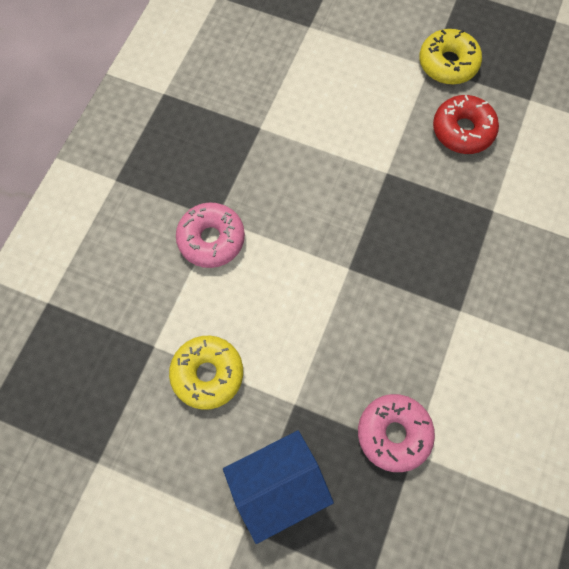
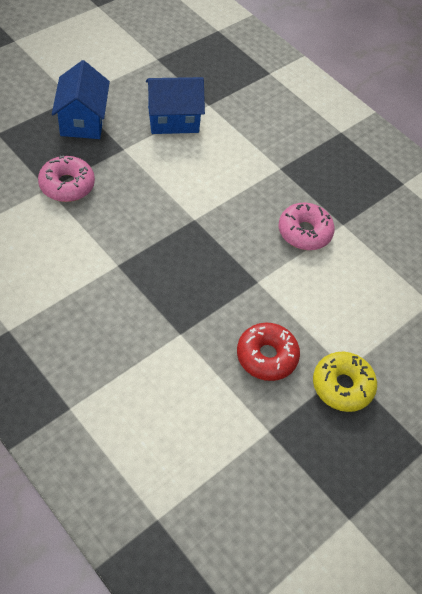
camera: 110 degrees right, 15 degrees down
yellow donut [169,336,243,410] -> blue house [146,77,205,134]
pink donut [176,203,245,268] -> pink donut moved to [279,203,335,250]

